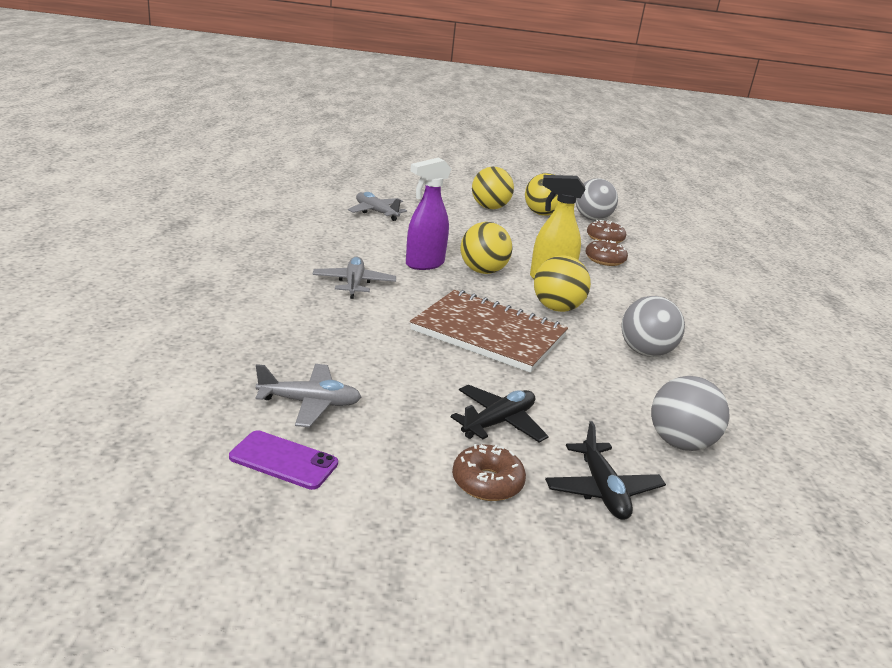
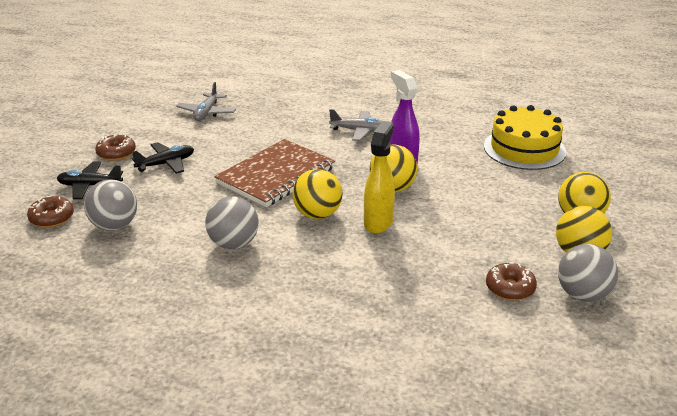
camera: 105 degrees right, 5 degrees up
purple phone [229,430,338,490] -> none
grey plane [348,192,407,221] -> yellow cake [484,105,566,170]
black plane [451,385,549,443] -> black plane turned 90 degrees counterclockwise [132,142,194,174]
brown donut [585,239,628,266] -> brown donut moved to [27,196,74,228]

